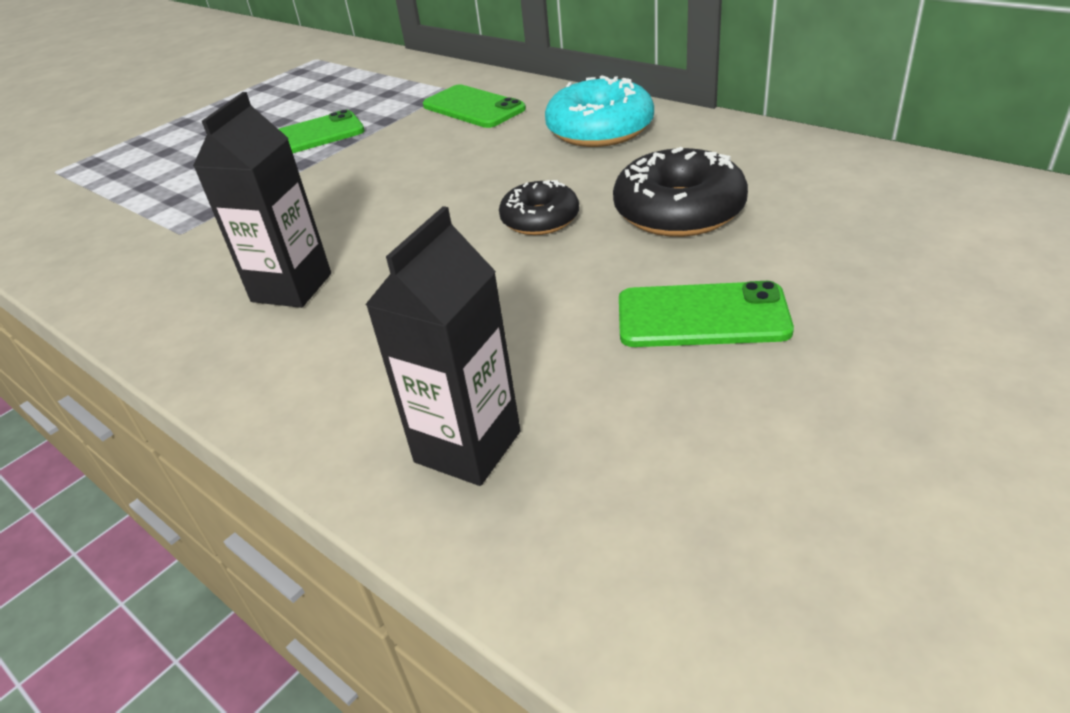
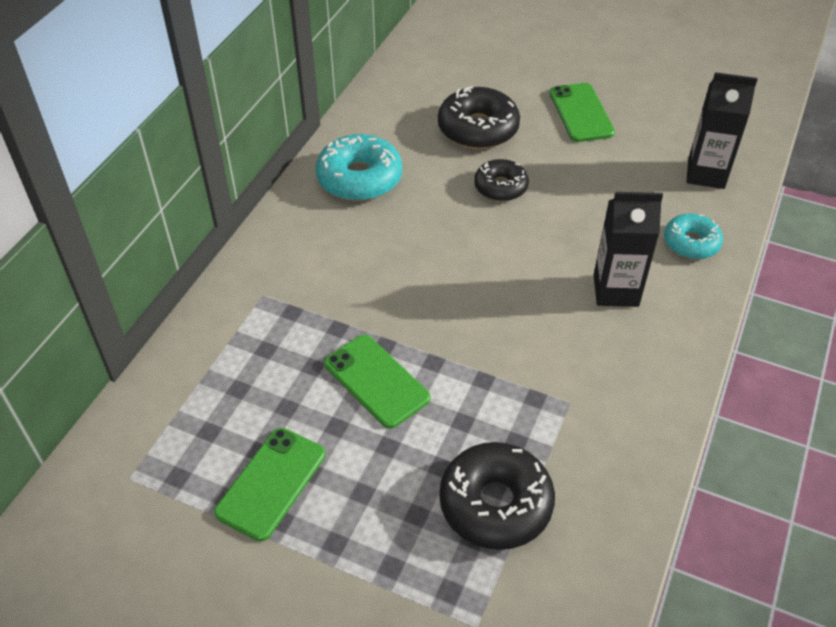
camera: 110 degrees left, 10 degrees up
green phone [423,84,526,128] -> green phone moved to [214,428,326,542]
none -> black donut [439,442,555,550]
none -> turquoise donut [664,213,723,259]

